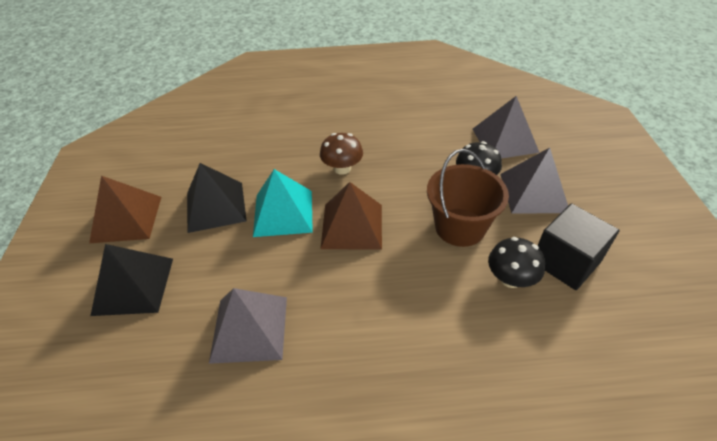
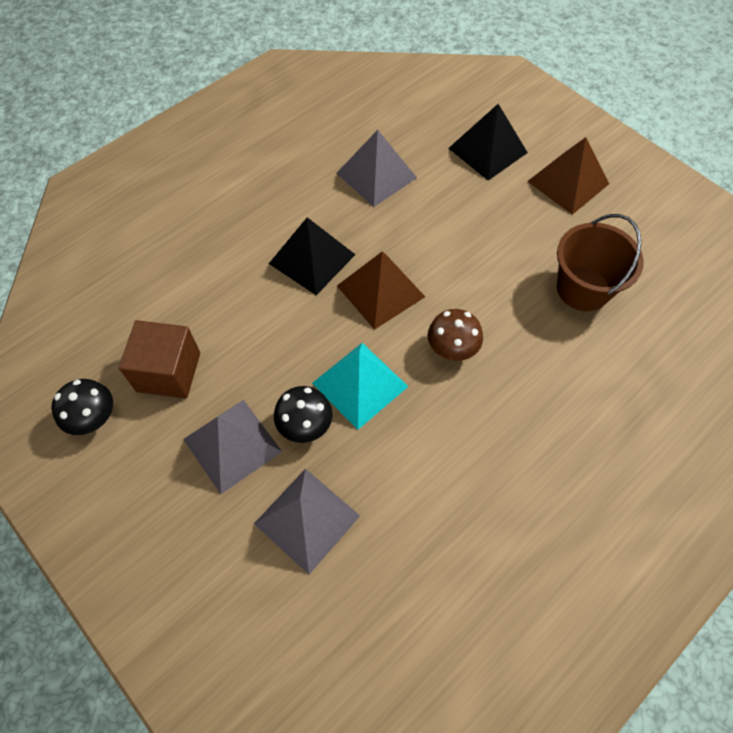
camera: 140 degrees right, 15 degrees up
black pyramid [187,163,247,233] -> black pyramid moved to [269,217,356,295]
turquoise pyramid [253,169,313,237] -> turquoise pyramid moved to [312,343,409,430]
brown bucket [427,149,509,247] -> brown bucket moved to [557,214,644,311]
black mushroom [488,237,545,288] -> black mushroom moved to [51,379,113,435]
black cube [538,203,620,290] -> brown cube [119,320,200,398]

